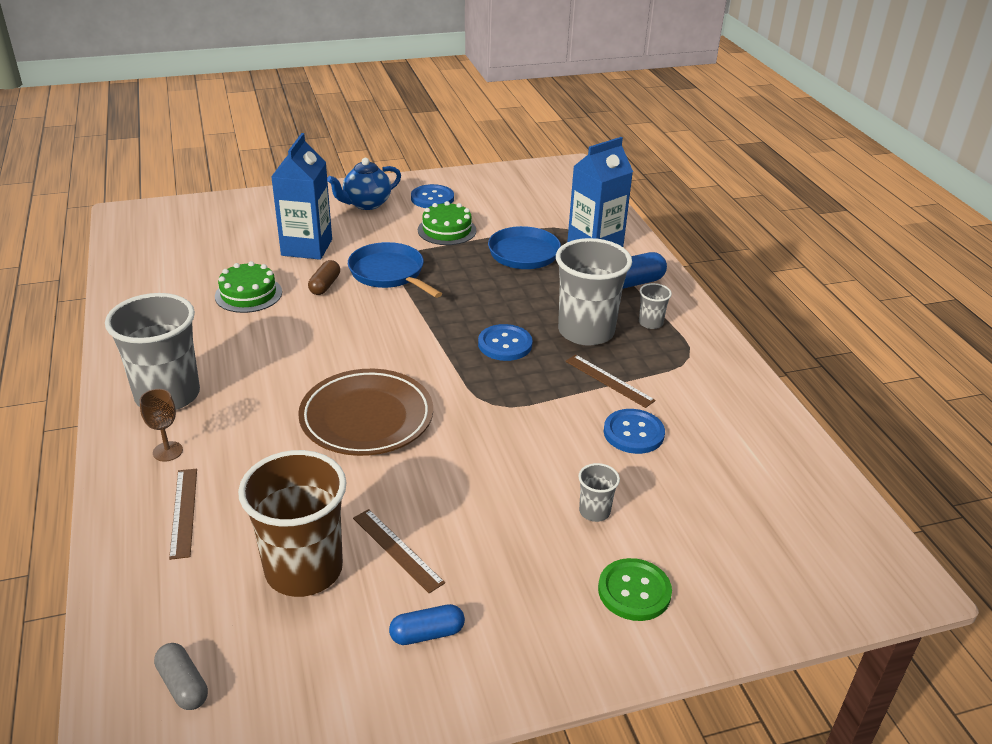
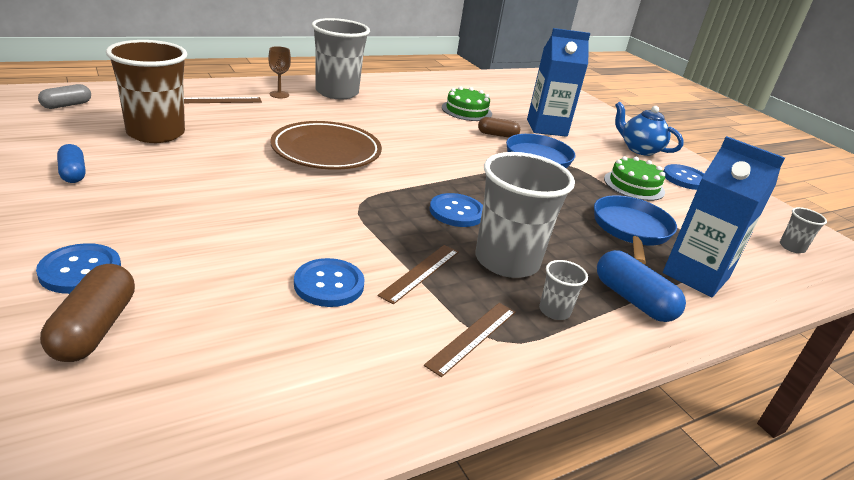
camera: 75 degrees right, 5 degrees down
brown ruler [353,509,445,593] -> brown ruler moved to [424,303,516,377]
grey cup [578,463,620,522] -> grey cup moved to [780,207,827,253]
green button [598,558,672,621] -> blue button [36,243,121,294]
none -> brown capsule [40,264,135,362]

